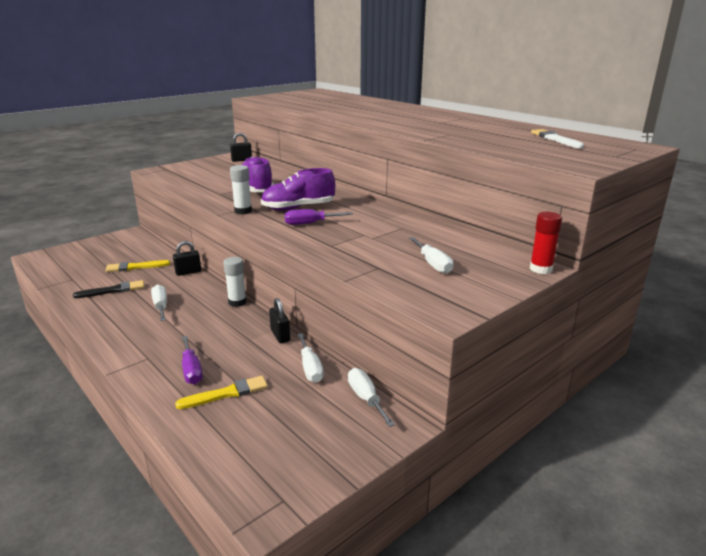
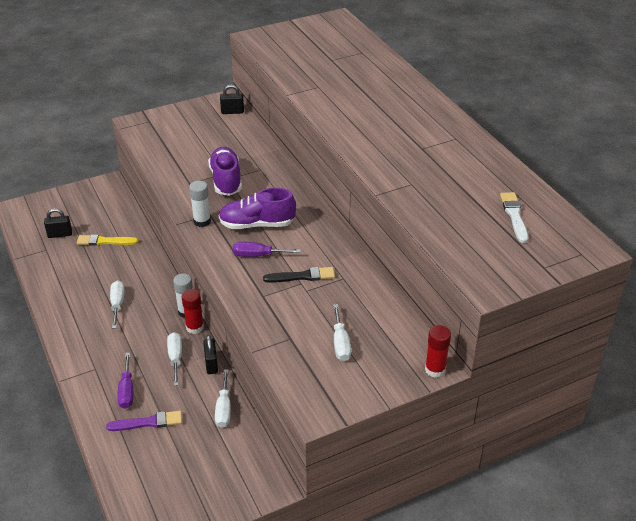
camera: 15 degrees right, 15 degrees up
black brush [73,280,145,298] -> black brush moved to [263,267,335,283]
black padlock [173,241,201,276] -> black padlock moved to [44,209,72,238]
yellow brush [175,376,268,409] -> purple brush [106,411,182,431]
white screwdriver [348,368,395,427] -> white screwdriver moved to [167,332,182,386]
none -> red glue stick [182,289,204,334]

